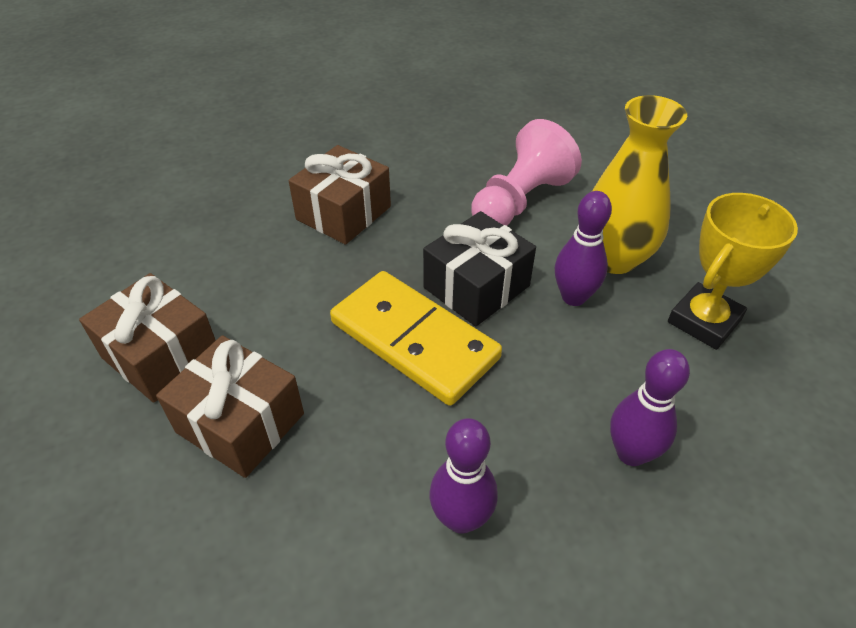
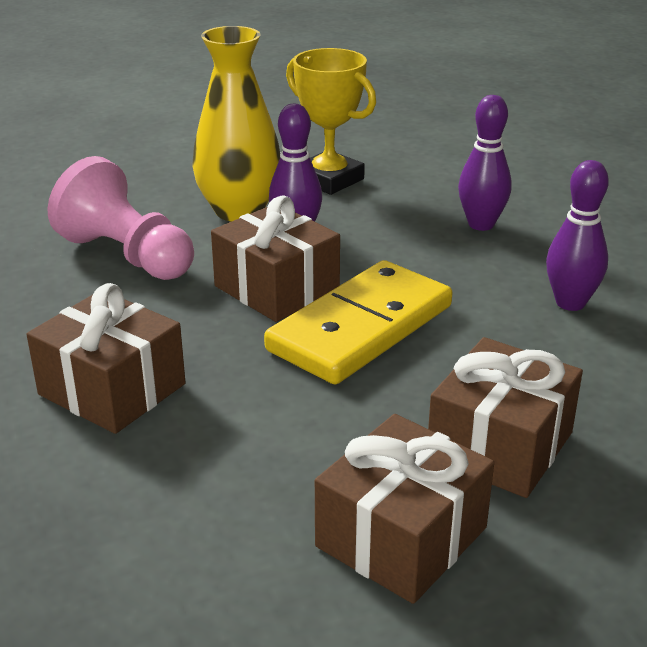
camera: 90 degrees left, 15 degrees down
black gift [423,211,536,327] -> brown gift [211,195,340,322]

